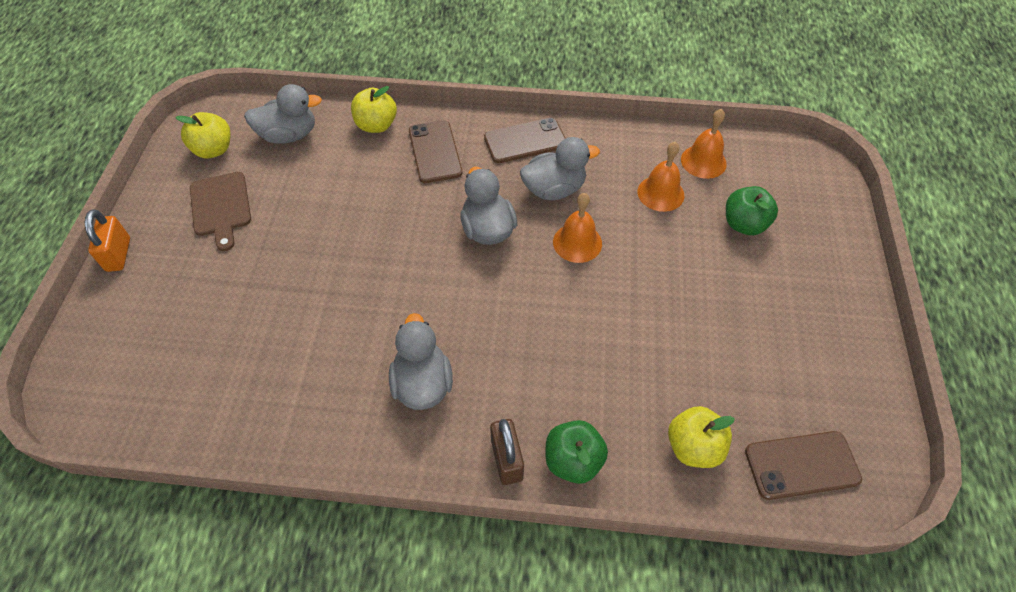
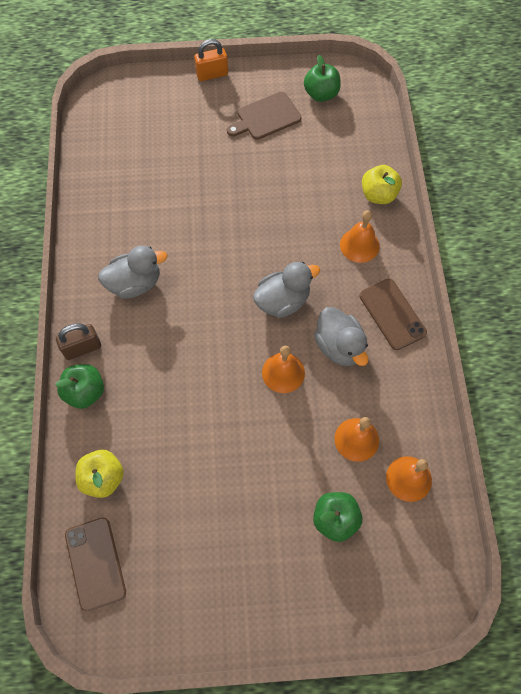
camera: 80 degrees right, 10 degrees up
yellow apple [175,112,231,158] -> green apple [304,55,341,102]
grey duck [244,84,322,144] -> none
brown phone [409,120,462,183] -> orange bell [340,210,380,263]

